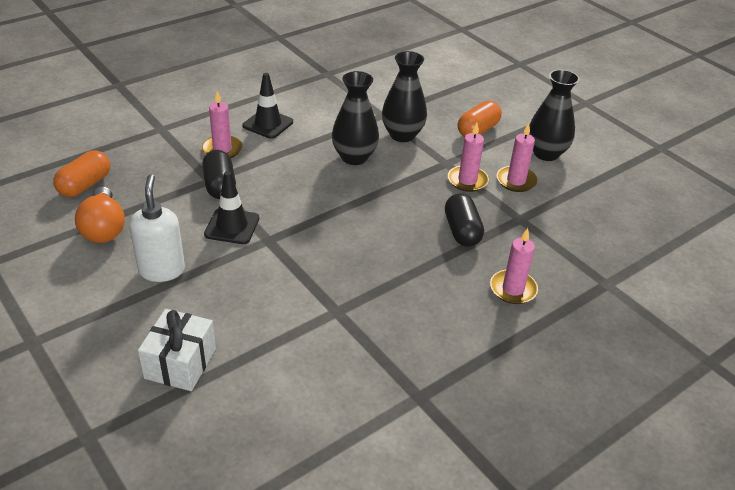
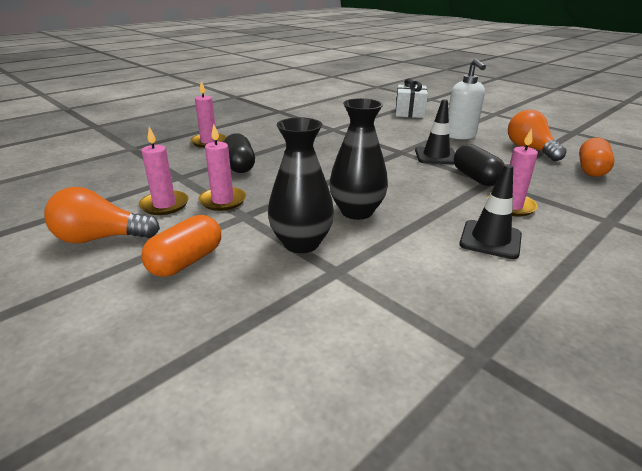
camera: 175 degrees right, 10 degrees down
black vase [529,69,580,161] -> orange light bulb [44,187,160,244]

